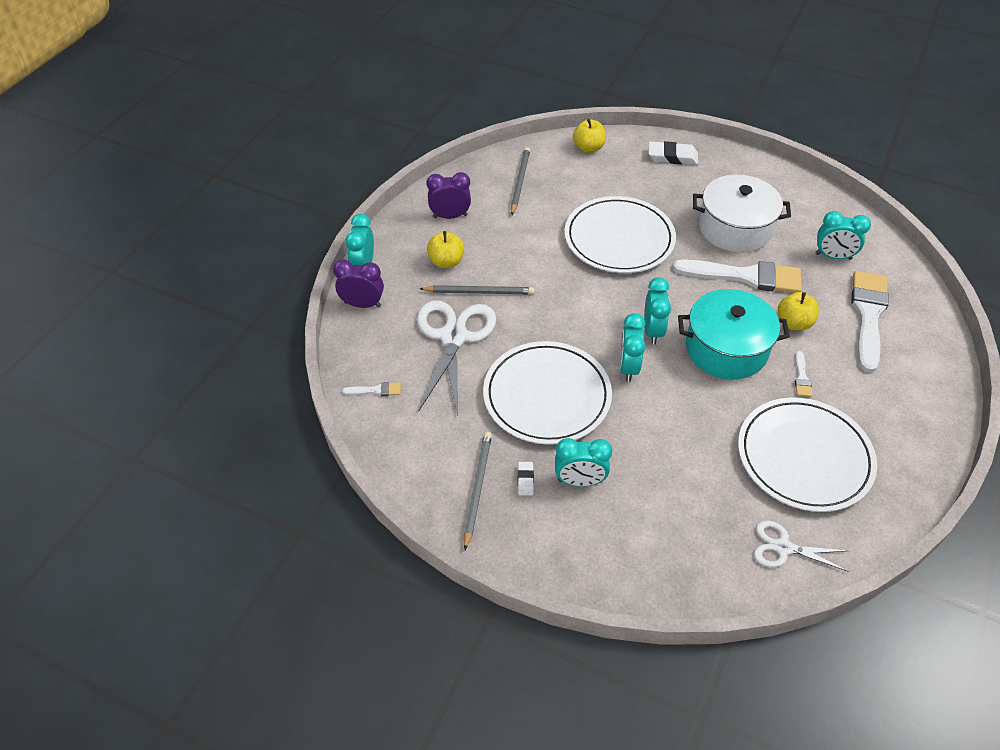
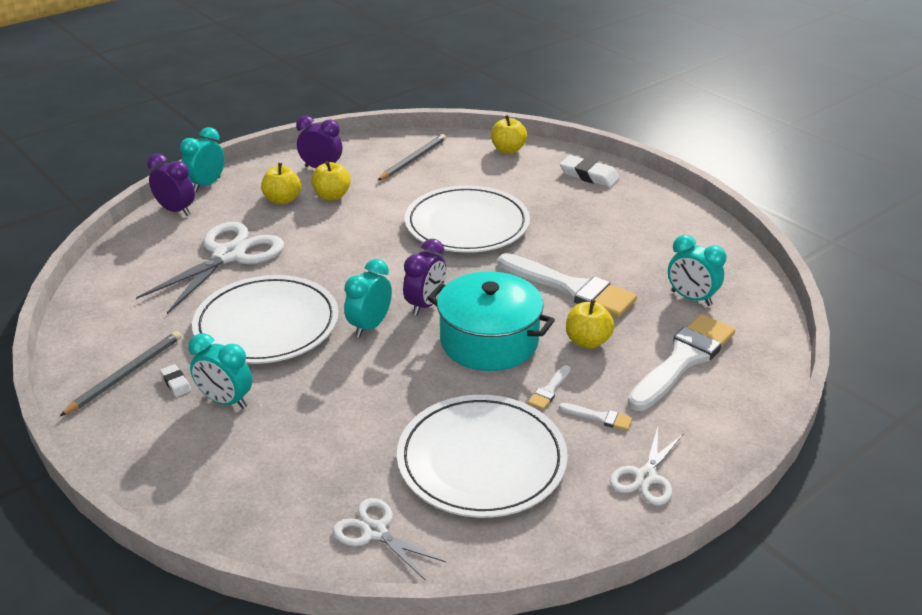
camera: 25 degrees right, 15 degrees down
white brush [342,382,401,396] -> white brush moved to [559,403,633,431]
grey pencil [420,285,535,294] -> none
white eraser [518,462,534,496] -> white eraser turned 60 degrees counterclockwise [160,364,191,397]
turquoise clock [644,277,671,345] -> purple clock [403,239,446,315]
white pot [693,175,791,252] -> none
none -> yellow apple [311,161,351,200]
none -> white scissors [610,427,684,505]

